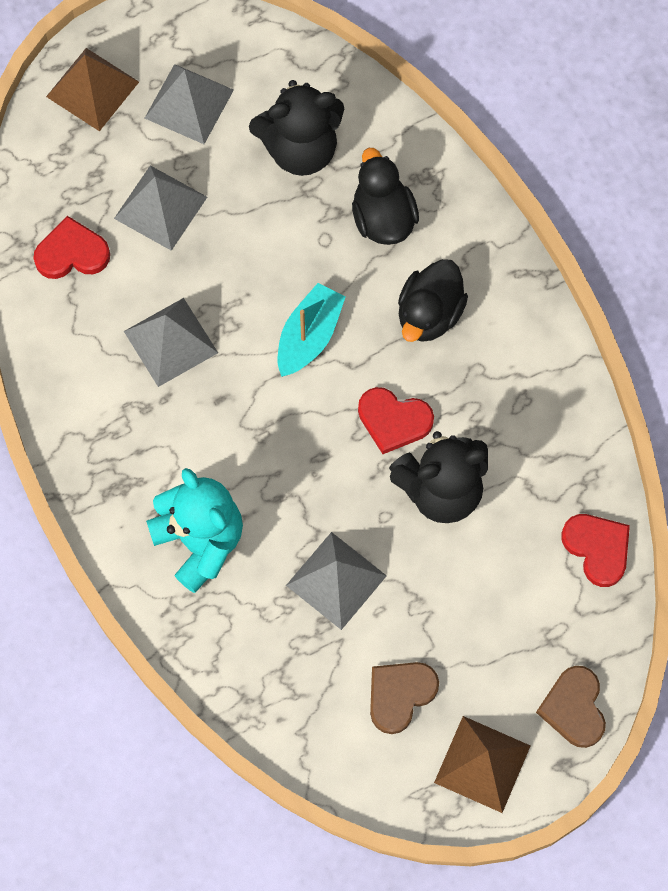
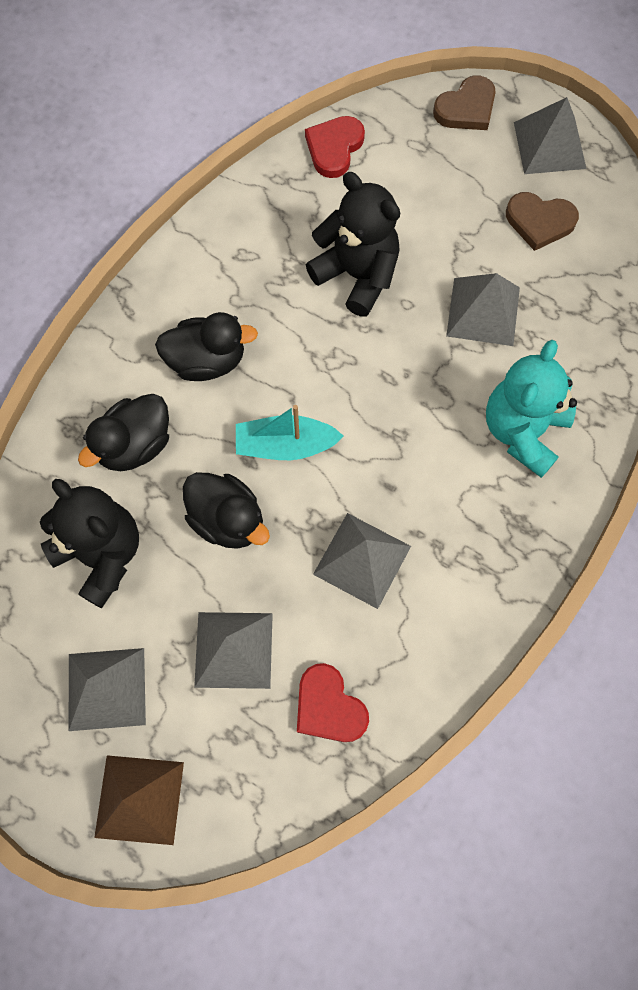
camera: 120 degrees left, 0 degrees up
red heart [358,387,434,454] -> none
brown pyramid [434,716,530,813] -> grey pyramid [514,97,587,174]
none -> black duck [183,472,270,549]

